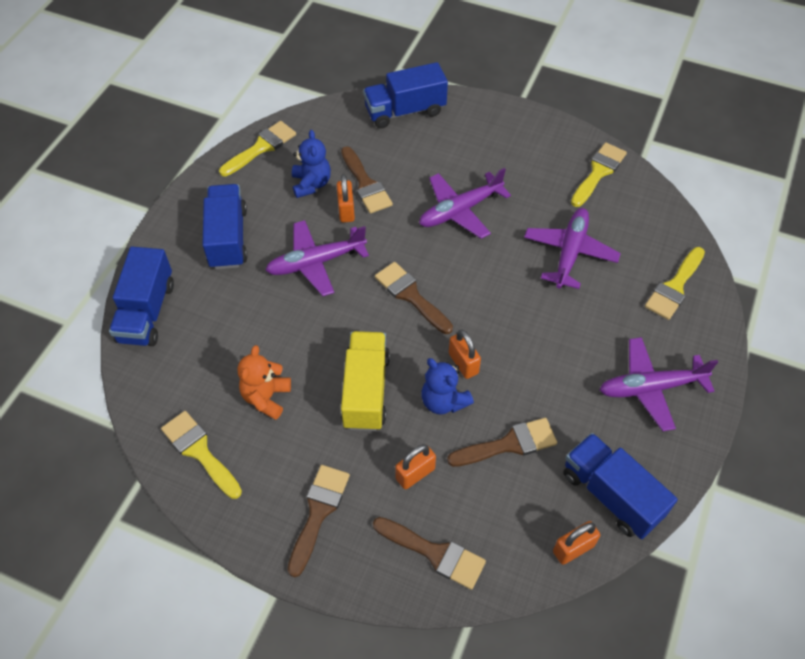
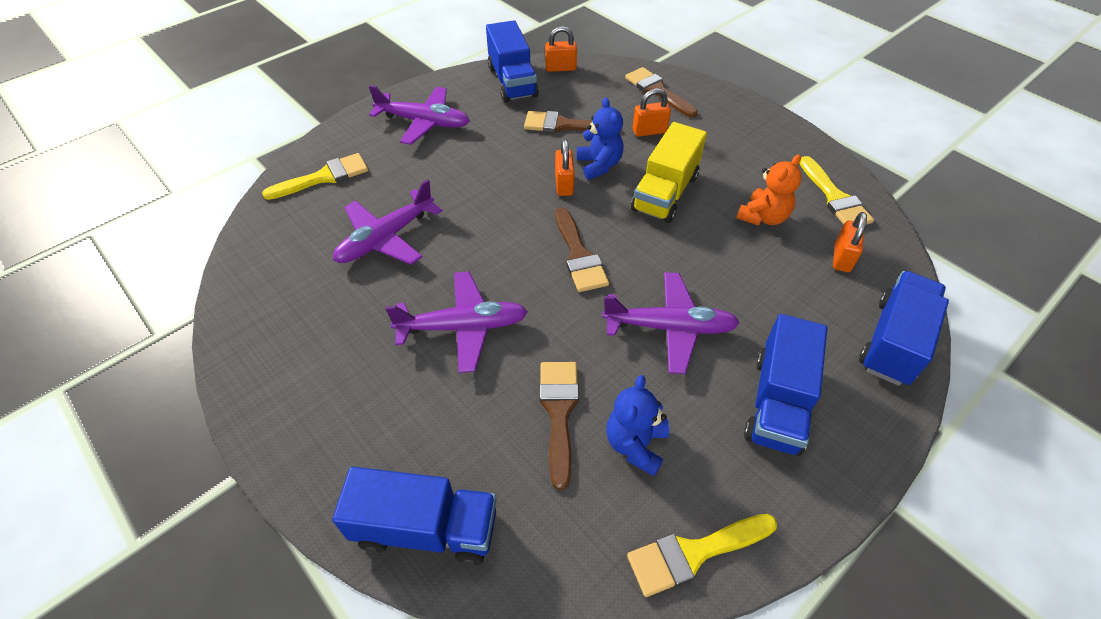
camera: 155 degrees left, 5 degrees down
brown brush [288,465,350,577] -> none
orange padlock [337,174,355,222] -> orange padlock moved to [833,212,867,272]
yellow brush [571,142,627,207] -> none

